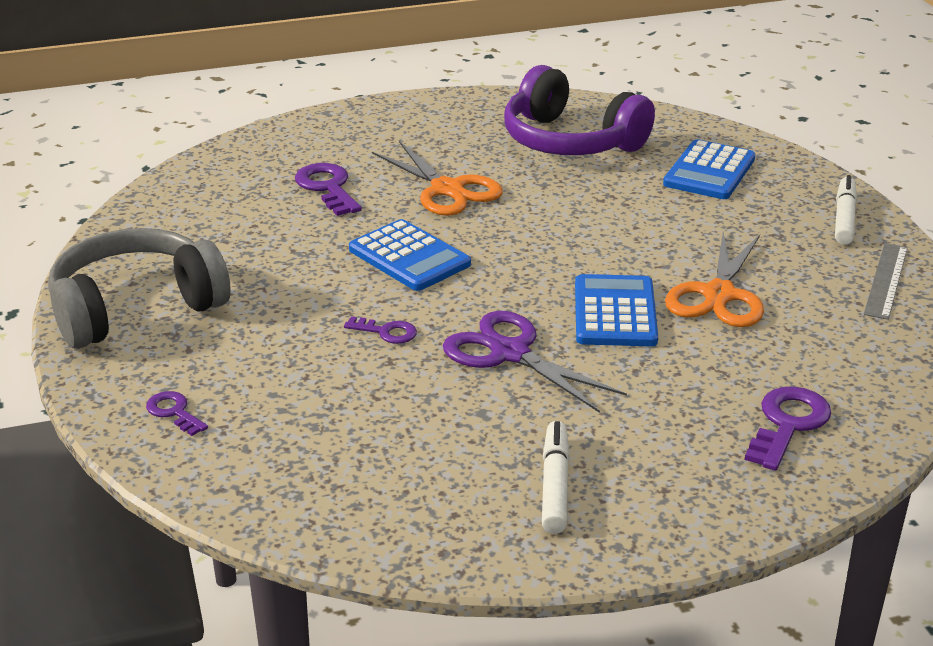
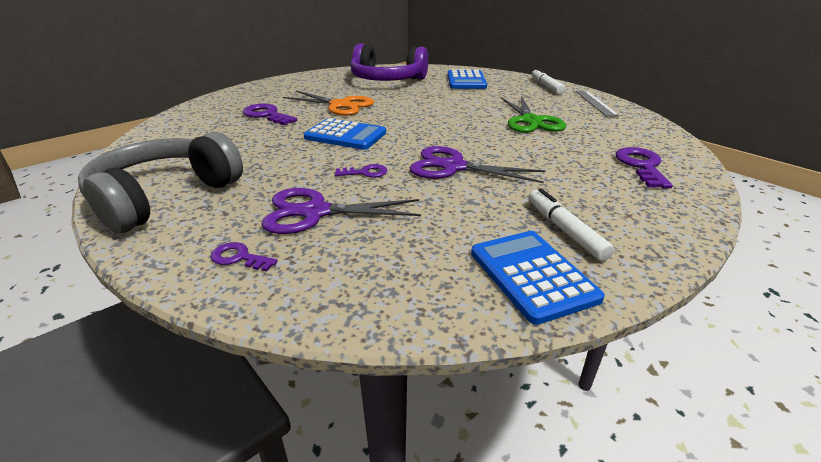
camera: 25 degrees left, 0 degrees up
blue calculator [575,274,658,346] -> blue calculator moved to [471,231,605,325]
orange scissors [665,231,764,327] -> green scissors [501,96,566,133]
none -> purple scissors [261,188,421,234]

